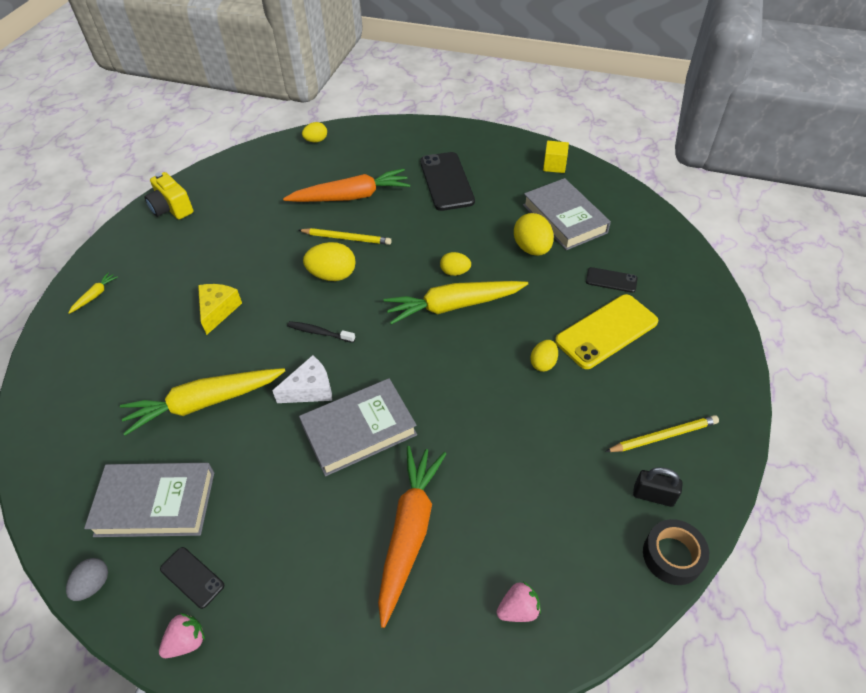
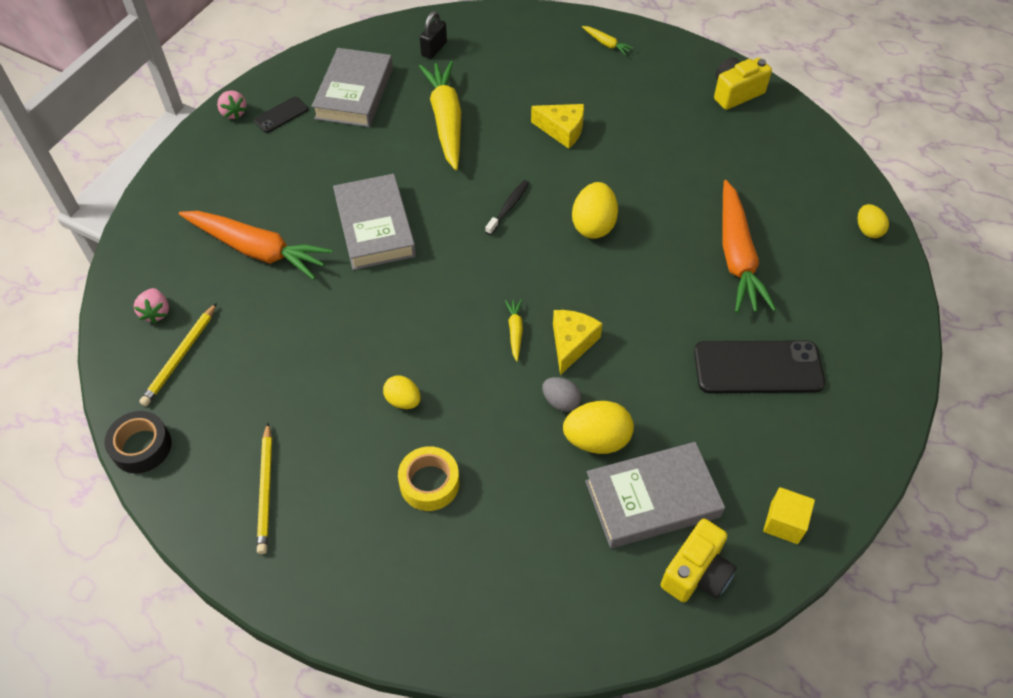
camera: 100 degrees right, 5 degrees up
grey egg [66,558,108,601] -> grey egg moved to [542,377,581,412]
white cheese [272,355,332,403] -> none
yellow pencil [299,228,392,245] -> yellow pencil moved to [139,303,217,406]
yellow carrot [384,281,528,325] -> yellow carrot [505,299,523,362], size x0.42
yellow egg [440,252,471,276] -> yellow cheese [553,310,603,375]
yellow phone [555,294,658,369] -> yellow tape [398,446,460,511]
black phone [586,267,638,293] -> none
black padlock [633,467,683,507] -> black padlock moved to [420,11,447,59]
none -> yellow camera [661,519,737,602]

